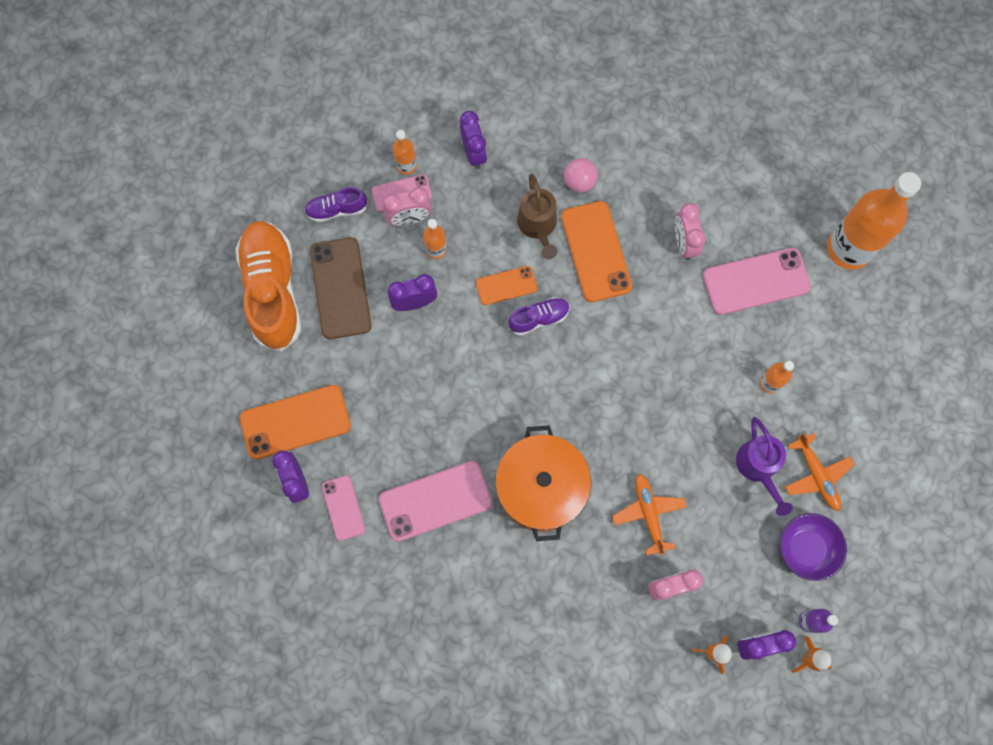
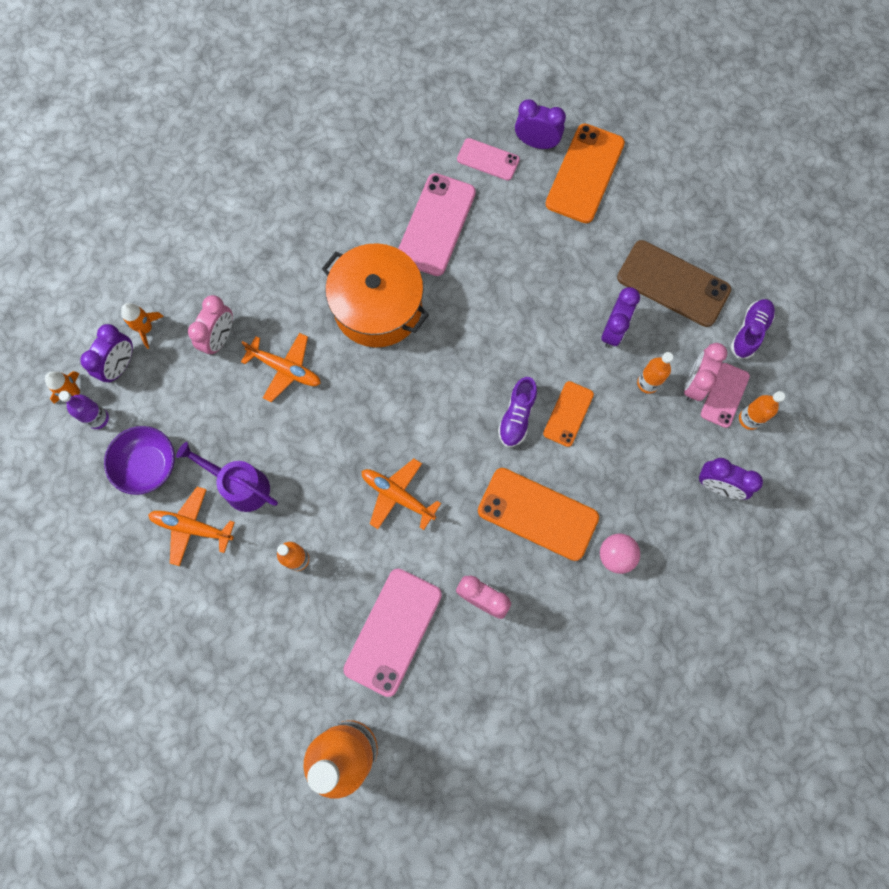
camera: 130 degrees right, 0 degrees up
orange shoe [235,221,302,352] -> none
brown watering can [517,174,558,259] -> none
none -> orange plane [362,459,441,530]

